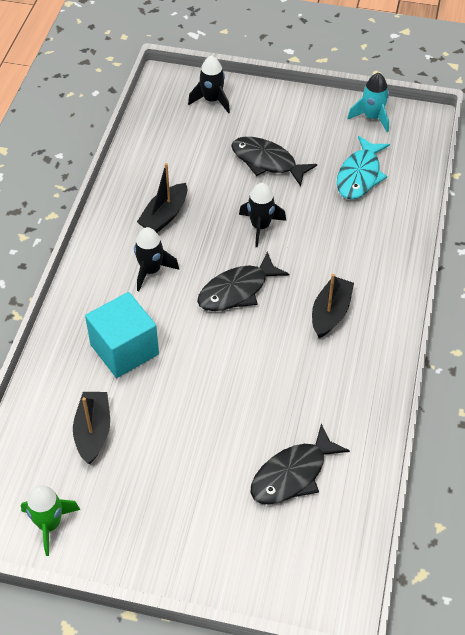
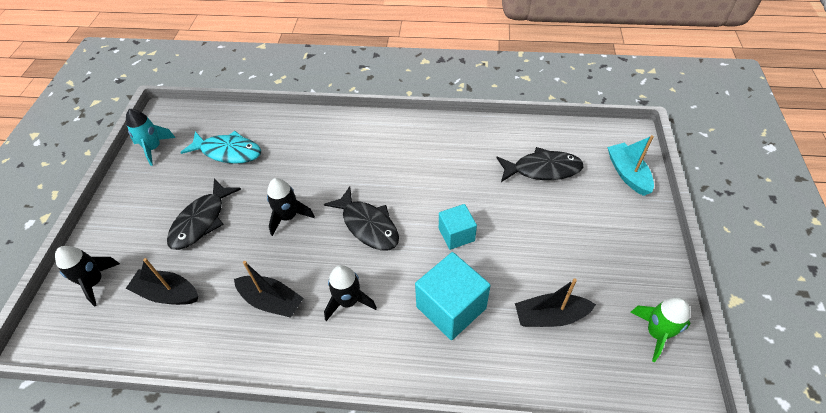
camera: 95 degrees left, 0 degrees up
black fish [251,424,350,505] -> black fish turned 45 degrees counterclockwise [496,147,584,182]
black boat [312,274,354,338] -> black boat moved to [126,258,198,305]
none -> turquoise cube [439,204,477,250]
none -> turquoise boat [607,135,654,196]

